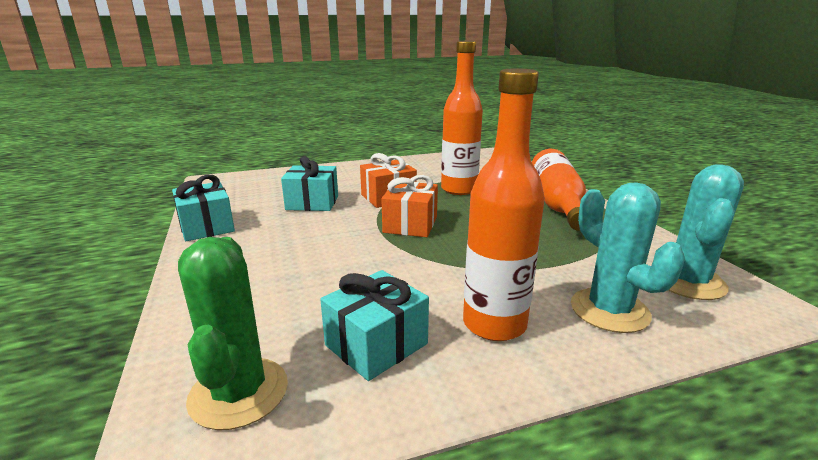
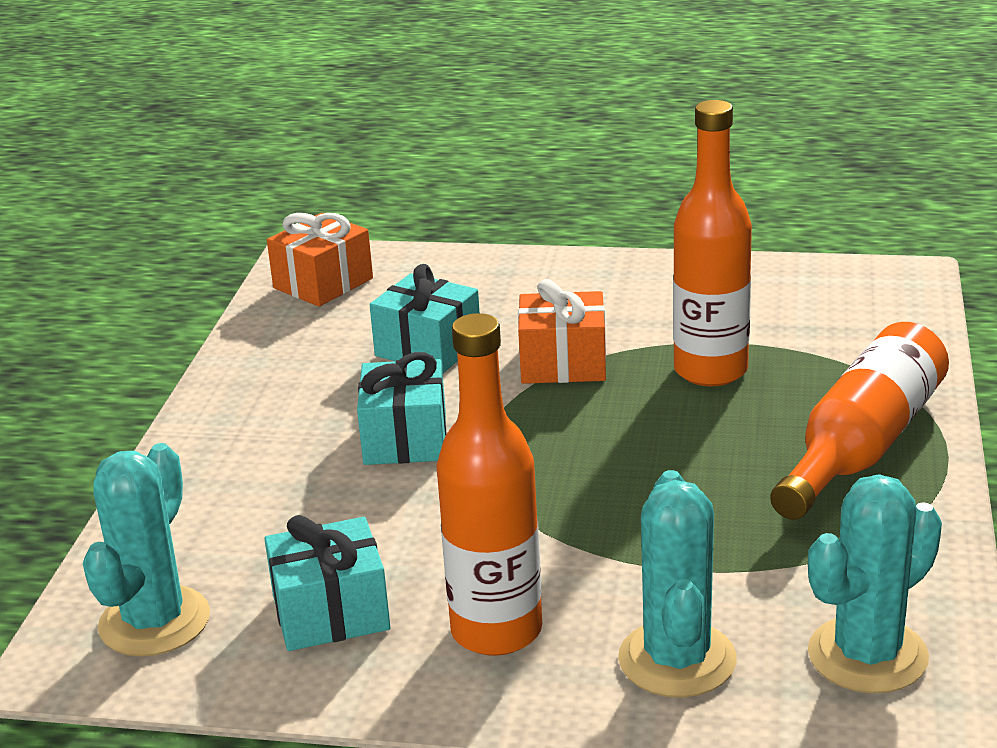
camera: 30 degrees right, 5 degrees up
turquoise gift [172,175,235,241] -> turquoise gift moved to [357,352,446,465]
green cactus [178,237,288,430] -> turquoise cactus [83,443,210,656]
orange gift [381,175,438,237] -> orange gift moved to [267,213,373,307]

